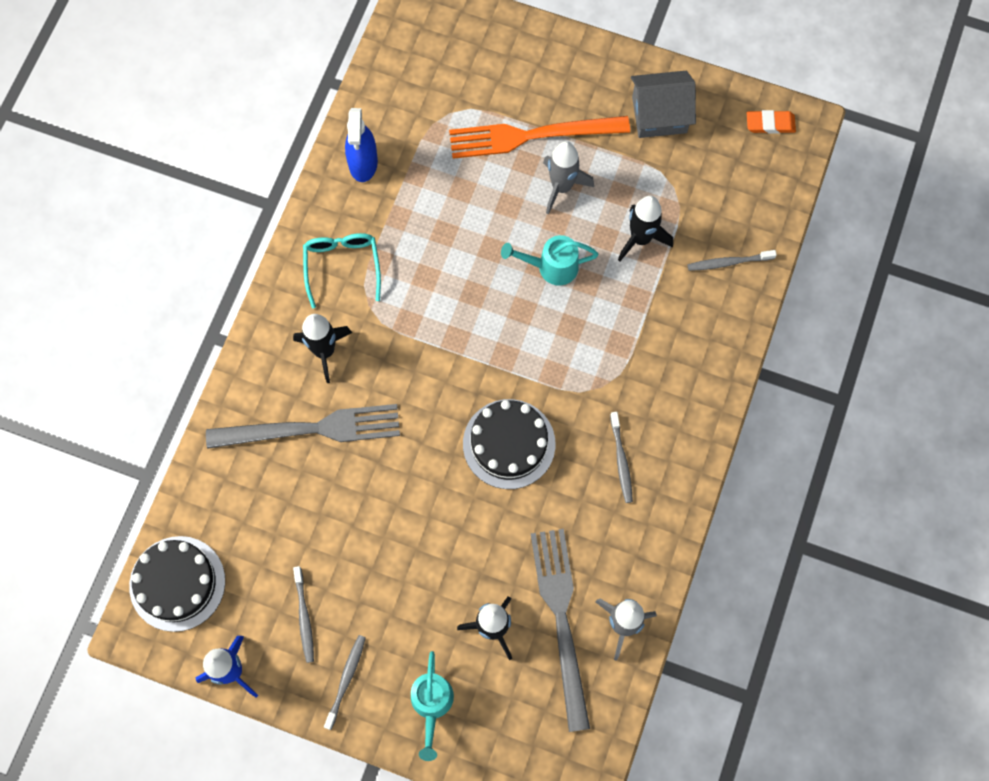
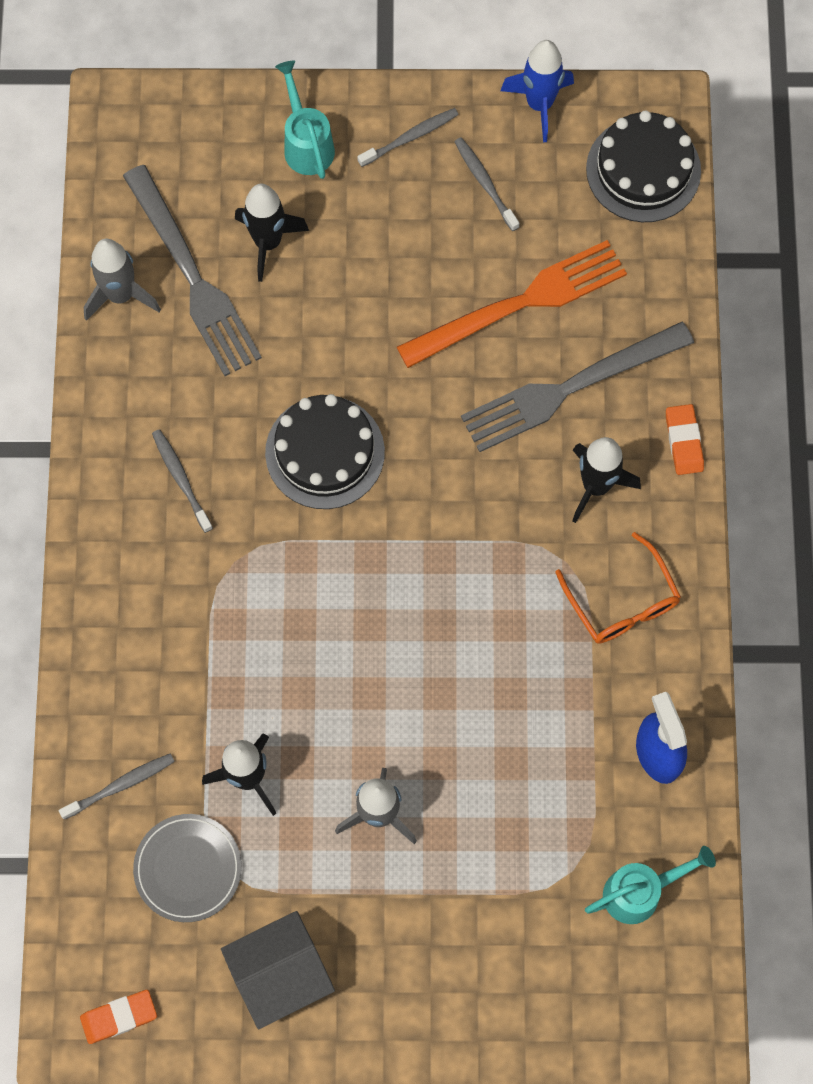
camera: 160 degrees right, 0 degrees up
turquoise glasses [303,233,381,308] -> orange glasses [555,532,681,644]
grey toothbrush [324,635,366,730] -> grey toothbrush turned 120 degrees counterclockwise [357,108,459,167]
orange fork [449,116,630,159] -> orange fork moved to [397,240,627,368]
turquoise watering can [501,235,599,286] -> turquoise watering can moved to [585,846,716,924]
none -> grey plate [133,814,242,922]
none -> orange eraser [666,404,704,475]

